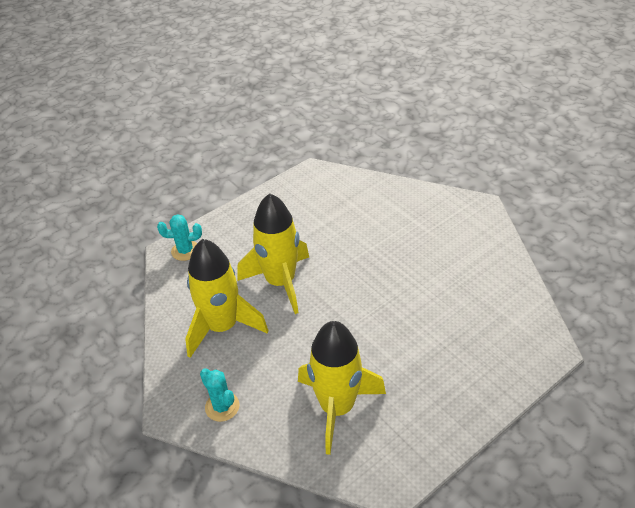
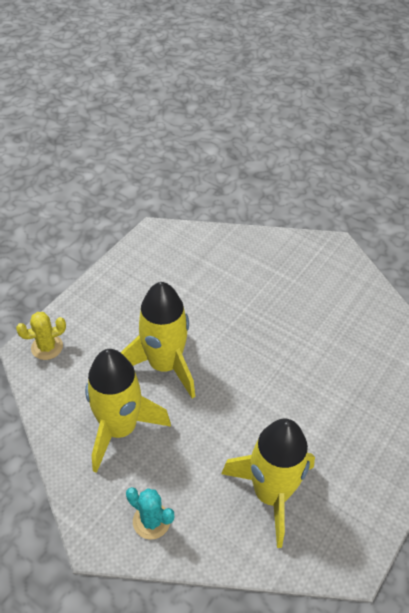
camera: 20 degrees left, 5 degrees up
turquoise cactus [157,214,202,261] -> yellow cactus [16,312,66,360]

